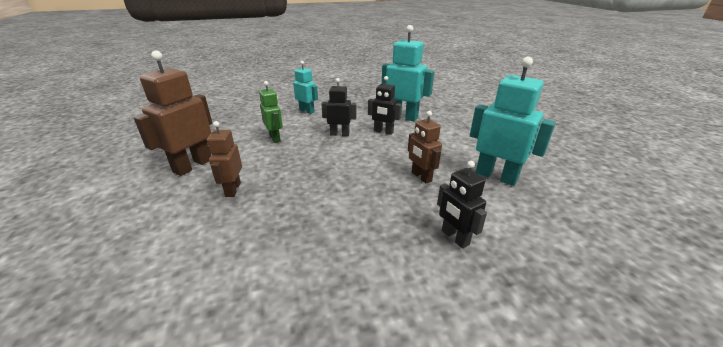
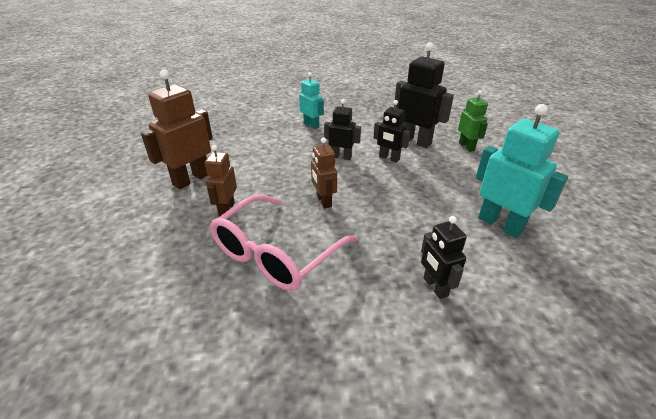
camera: 10 degrees right, 5 degrees up
green robot [259,81,283,143] -> green robot moved to [458,90,488,152]
turquoise robot [382,25,435,121] -> black robot [395,42,454,148]
brown robot [408,111,442,183] -> brown robot moved to [311,137,337,209]
none -> pink glasses [210,194,358,291]

